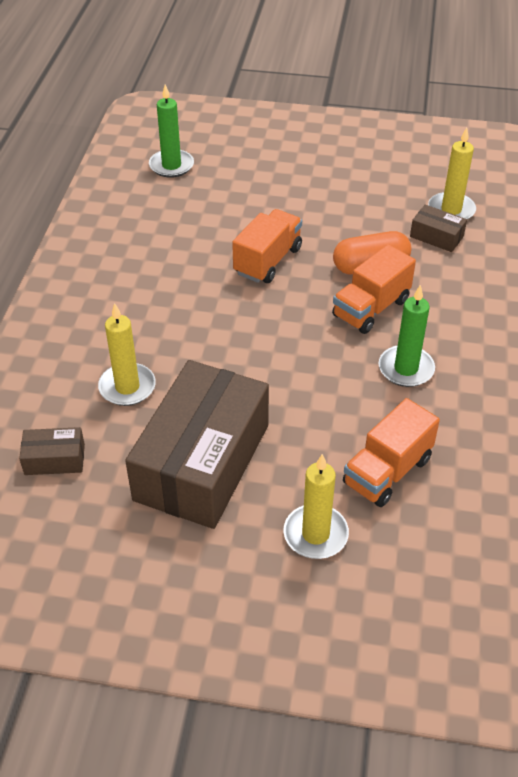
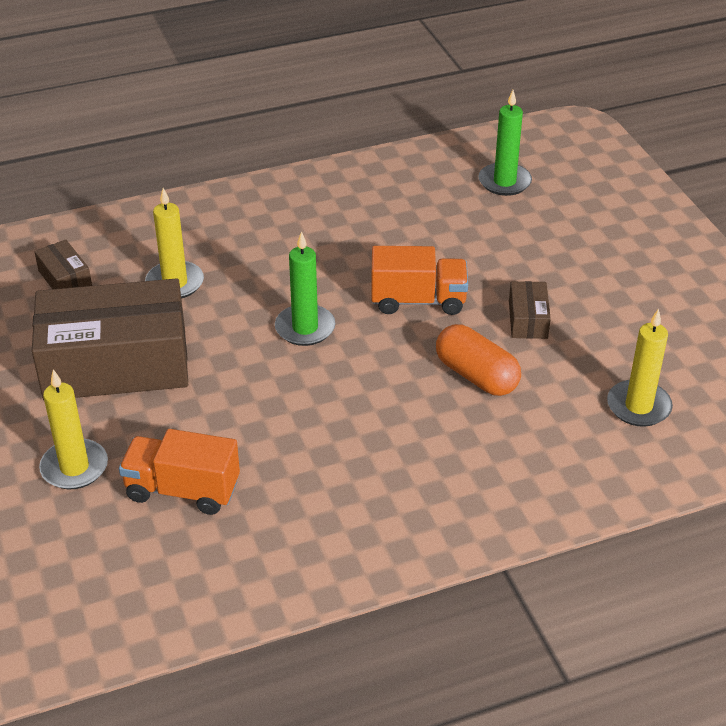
camera: 60 degrees right, 5 degrees down
orange truck [332,244,416,334] -> none
green candle [378,285,435,387] -> green candle moved to [275,231,335,346]
brown box [410,205,467,252] -> brown box moved to [509,281,551,339]

